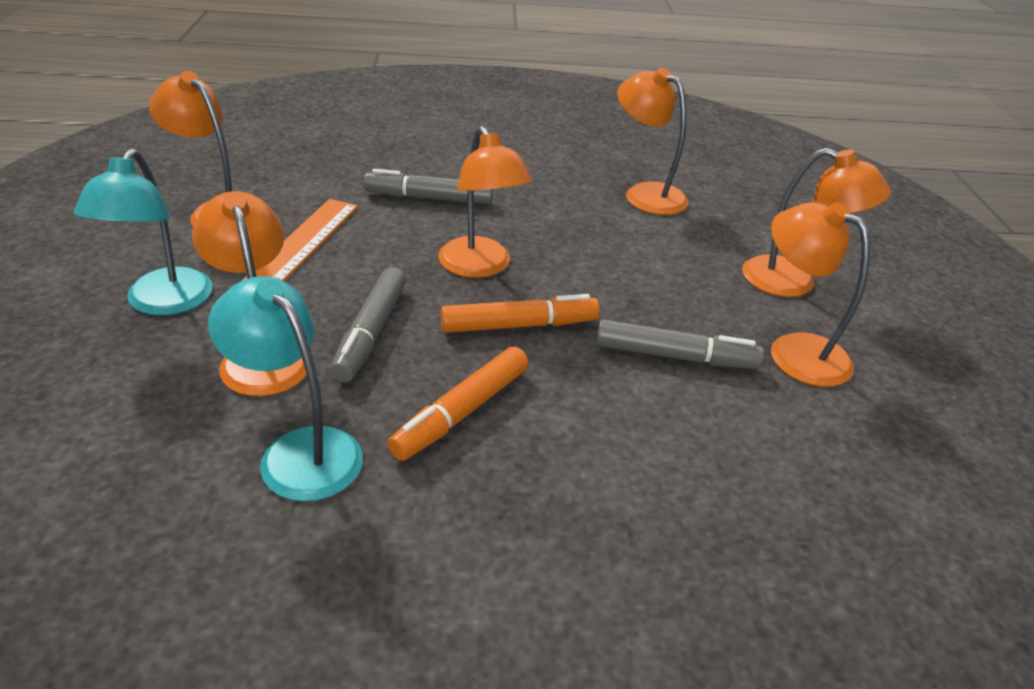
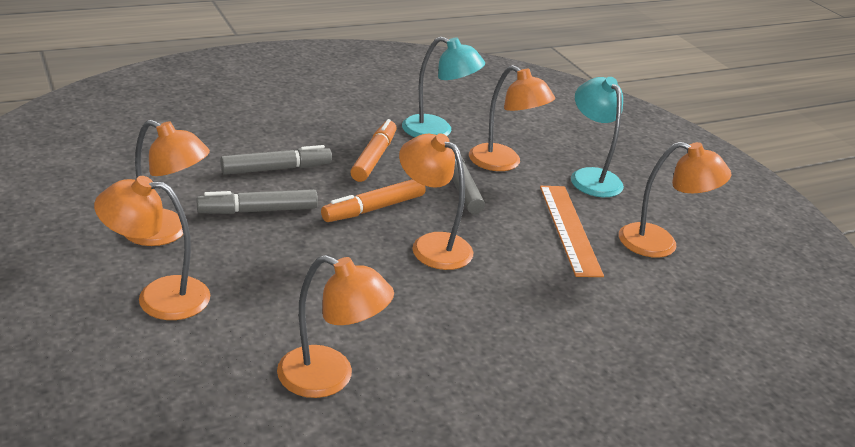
camera: 155 degrees right, 5 degrees down
grey marker [363,169,493,204] -> grey marker moved to [220,145,332,175]

